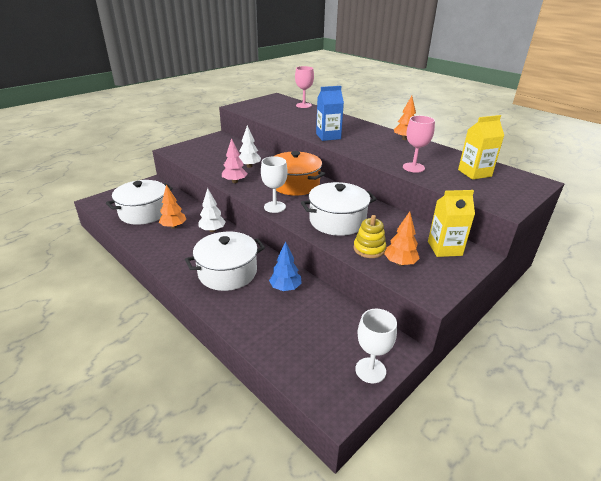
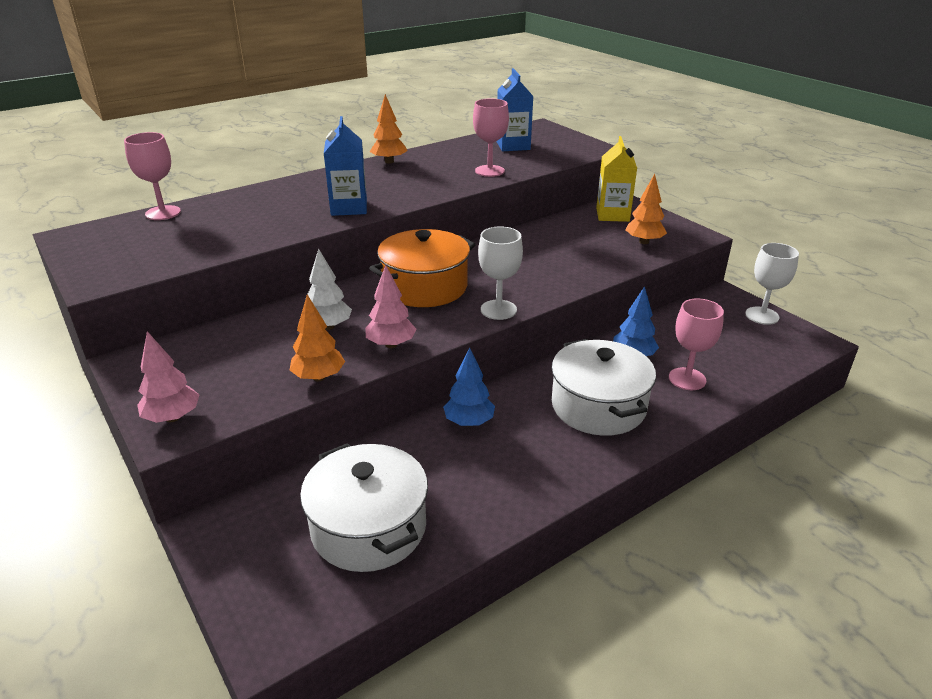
camera: 80 degrees left, 0 degrees up
orange tree [159,185,186,229] -> orange tree moved to [290,295,345,381]
white tree [199,188,226,232] -> blue tree [443,347,495,426]
white pot [301,182,377,236] -> none
yellow stacking toy [354,215,386,258] -> none
yellow carton [458,115,504,180] -> blue carton [496,68,534,151]
none -> pink tree [137,331,199,423]
none -> pink goblet [669,298,724,390]

